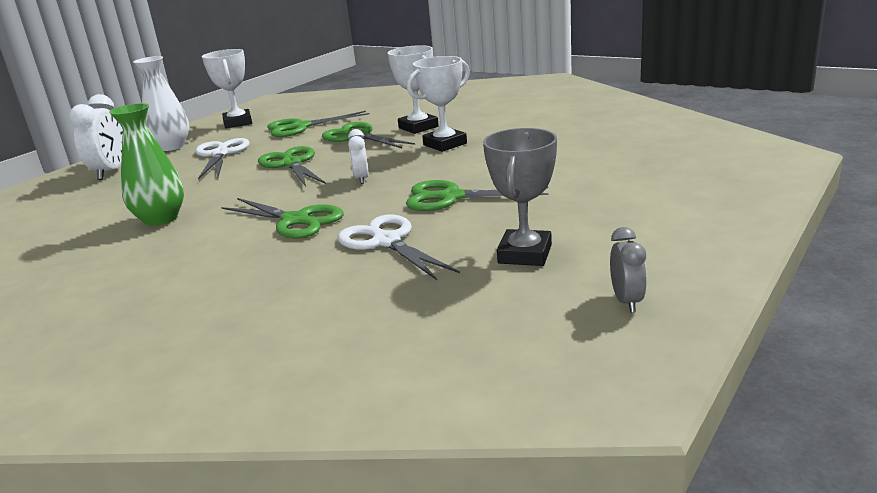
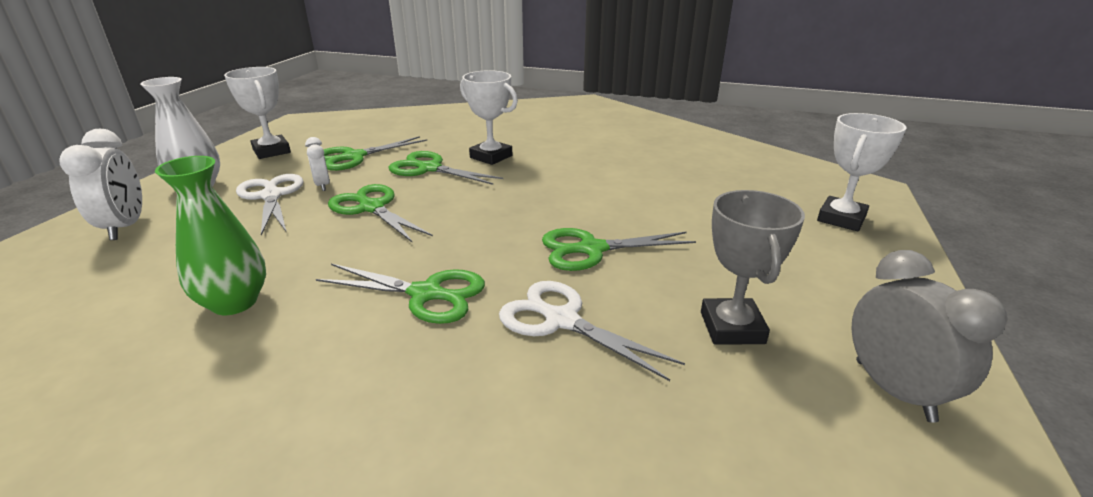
camera: 20 degrees left, 5 degrees up
white clock [348,129,369,184] -> white clock moved to [305,137,330,191]
white trophy [407,56,470,152] -> white trophy moved to [817,113,906,231]
grey clock [610,227,647,313] -> grey clock [851,250,1008,423], size x1.74

